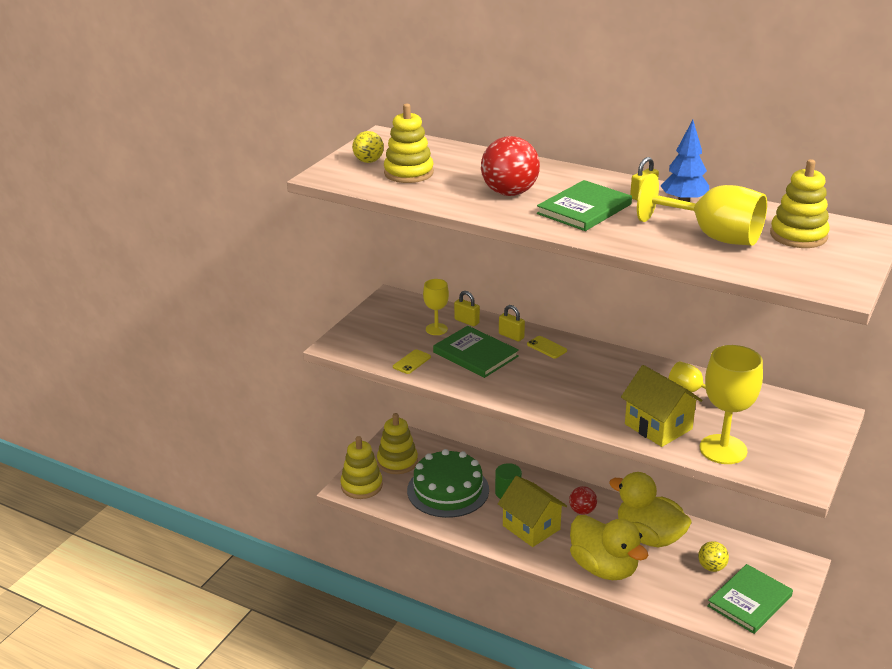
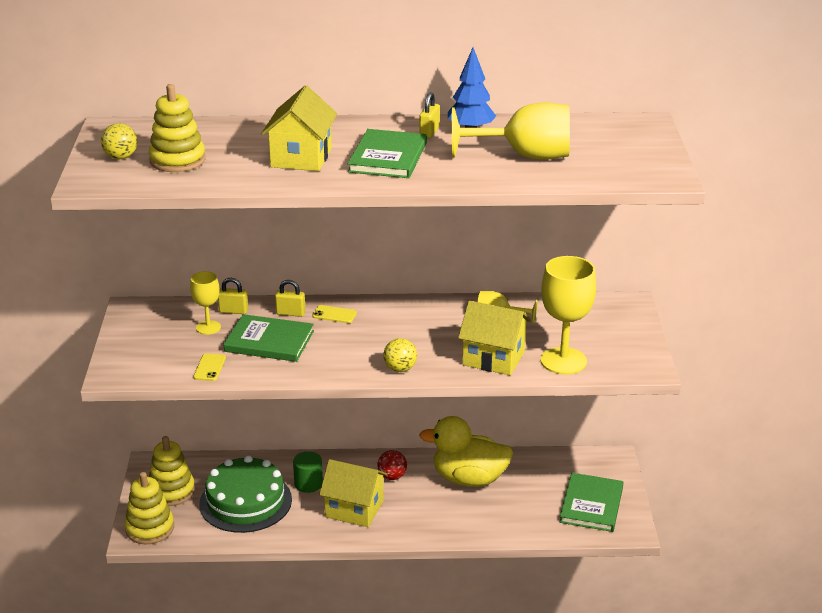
camera: 30 degrees left, 0 degrees up
red ball [481,136,540,196] -> yellow house [261,85,337,171]
yellow duck [570,515,648,580] -> none
yellow ball [698,541,729,572] -> yellow ball moved to [383,338,417,372]
yellow stacking toy [770,159,830,248] -> none

